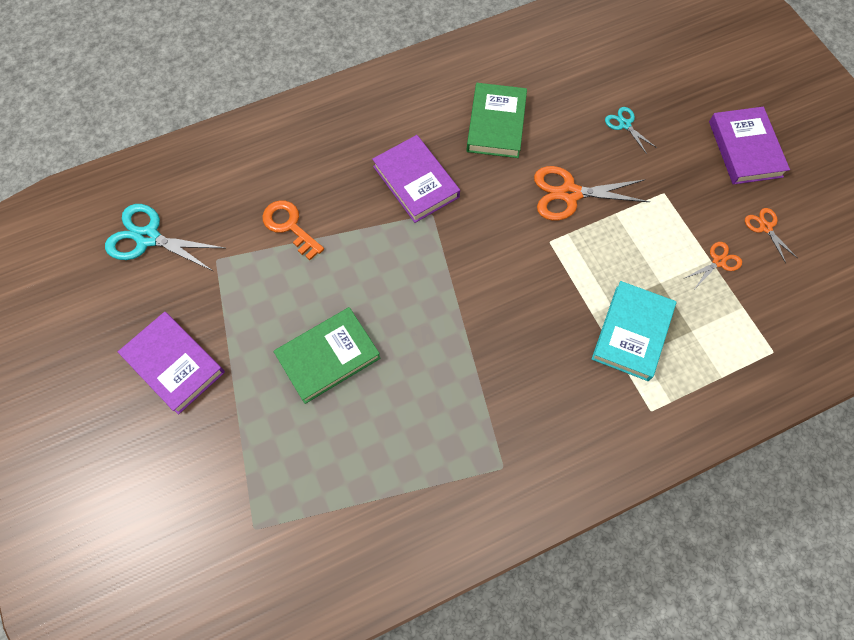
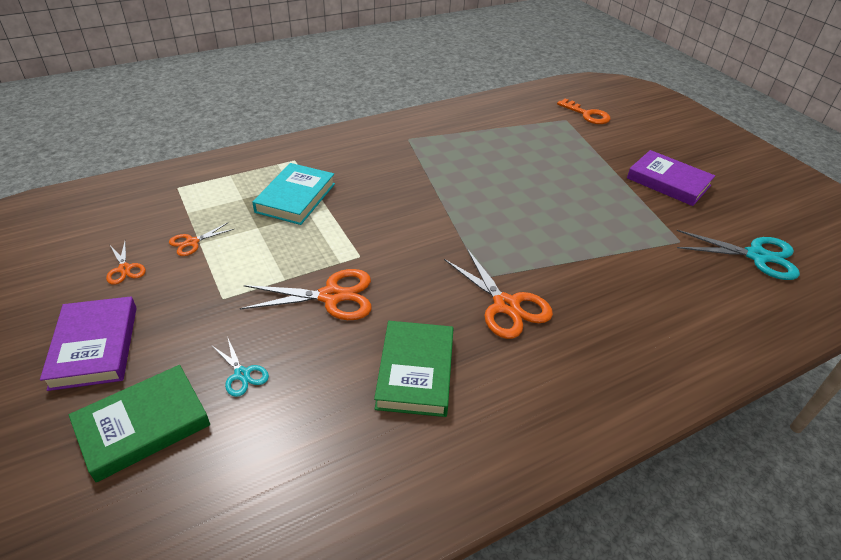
camera: 175 degrees right, 25 degrees down
orange key [262,200,324,260] -> orange key moved to [557,99,610,124]
green book [273,307,381,404] -> green book moved to [69,365,210,482]
purple book [372,135,460,223] -> orange scissors [444,249,553,339]

